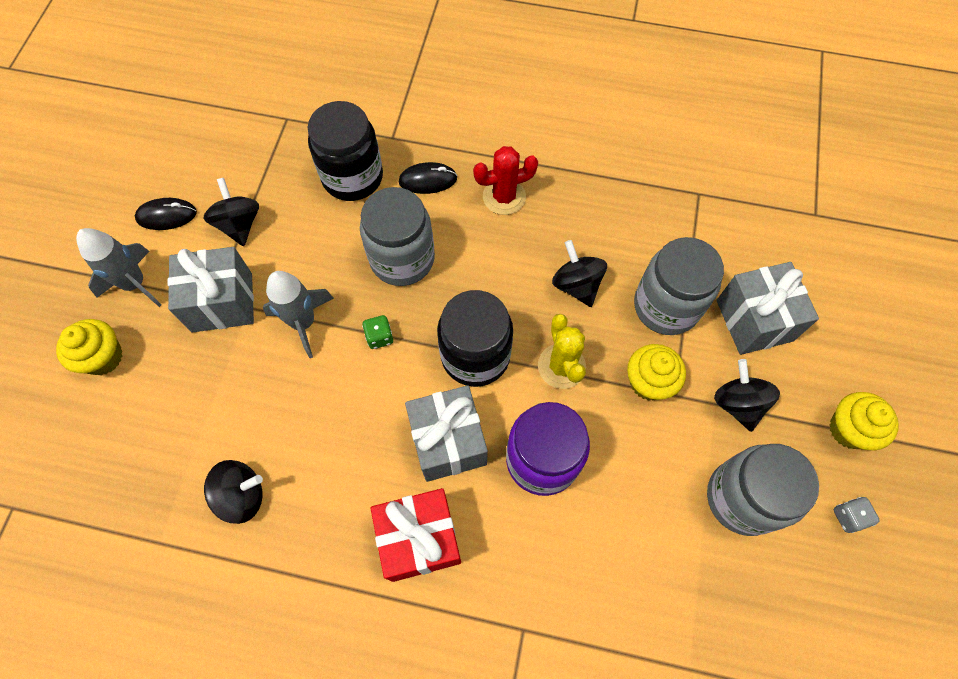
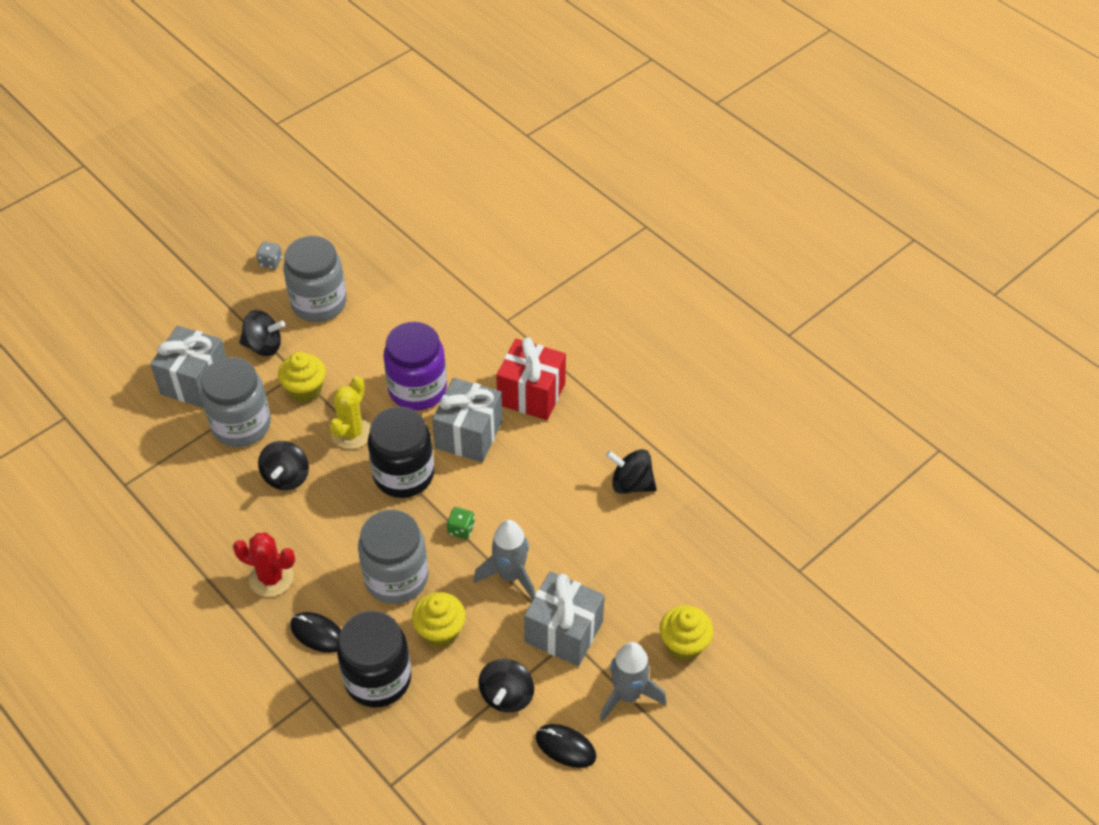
camera: 145 degrees left, 15 degrees down
black spinning top [714,359,780,432] -> black spinning top turned 105 degrees counterclockwise [239,310,285,356]
yellow cupcake [829,392,899,450] -> yellow cupcake moved to [412,592,466,647]

